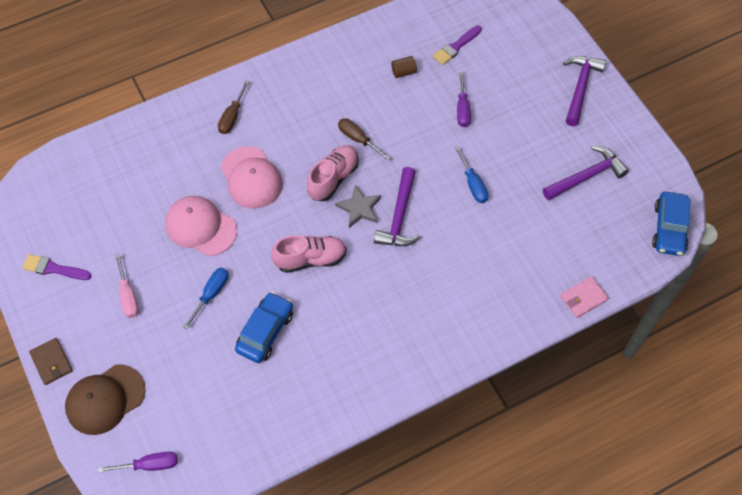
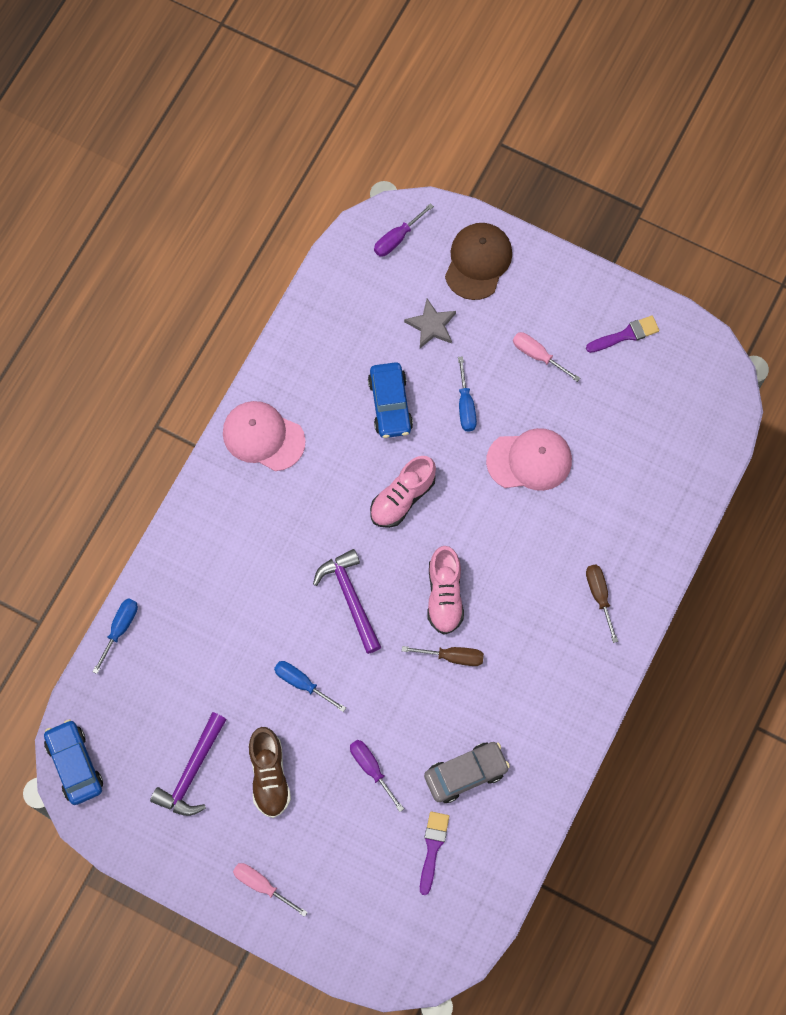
camera: 145 degrees right, 10 degrees up
brown wallet [29,338,73,385] -> none
pink cap [221,146,283,209] -> pink cap moved to [223,401,306,471]
grey star [335,185,381,228] -> grey star moved to [404,299,456,348]
brown cylinder [391,56,417,78] -> grey car [424,742,510,803]
pink wallet [560,276,609,318] -> blue screwdriver [92,598,138,674]
purple hammer [563,56,606,126] -> pink screwdriver [233,863,308,917]
none -> brown shoe [249,727,291,818]

